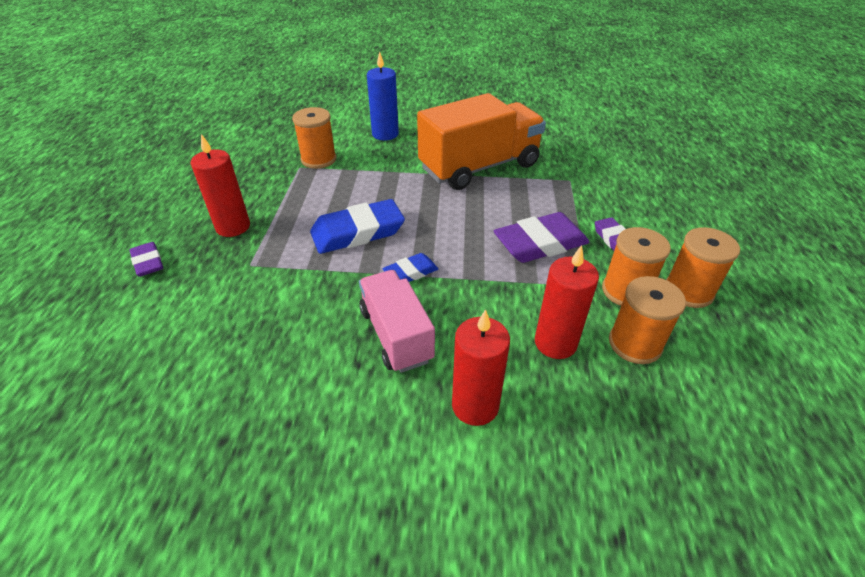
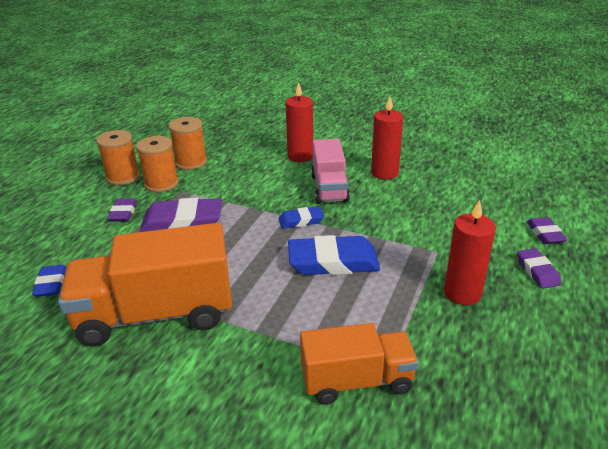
camera: 160 degrees left, 10 degrees down
orange spool [292,107,336,169] -> orange truck [300,323,419,404]
blue candle [367,52,399,140] -> none
red candle [535,245,599,359] -> red candle moved to [371,97,403,180]
none -> blue eraser [32,265,66,297]
none -> purple eraser [527,217,568,244]

